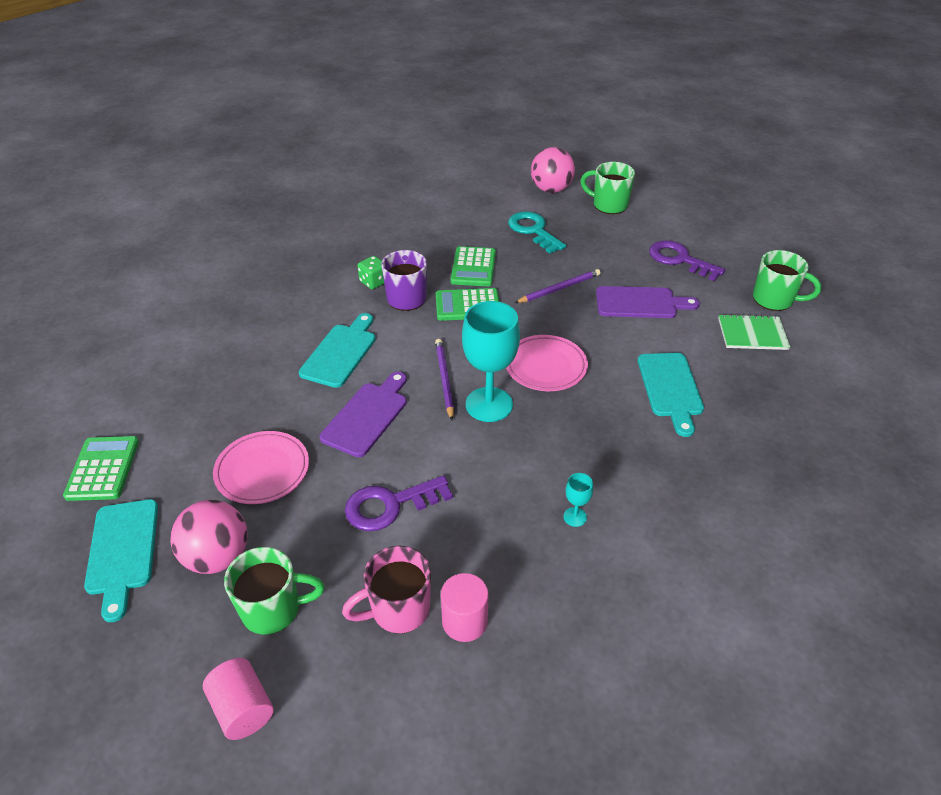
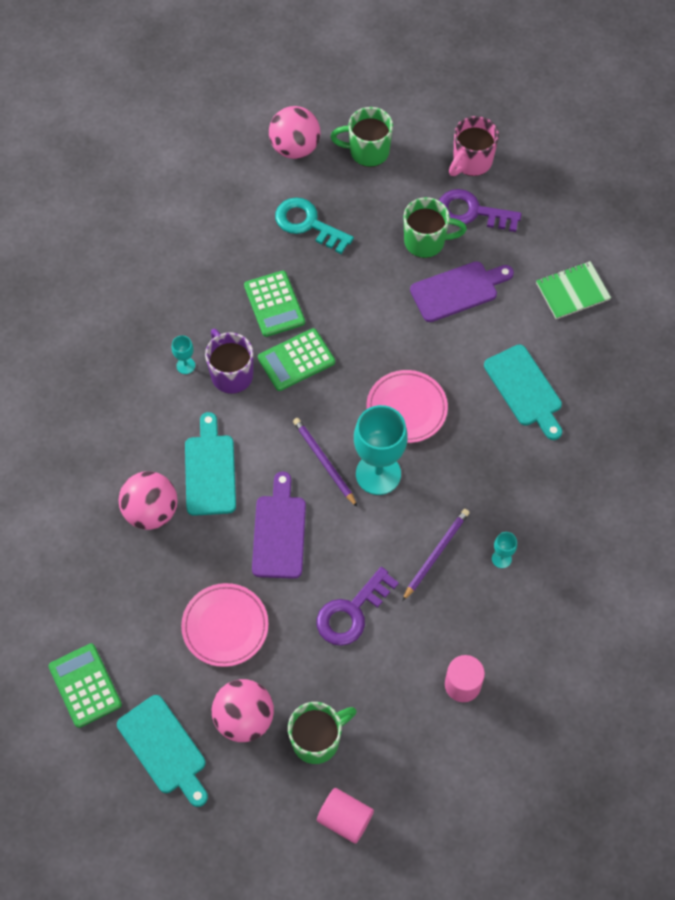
camera: 25 degrees left, 20 degrees up
pink mug [342,546,431,633] -> pink mug moved to [449,116,499,176]
green dice [357,256,384,289] -> turquoise goblet [172,336,195,374]
purple pencil [515,269,601,303] -> purple pencil moved to [402,509,470,601]
green mug [753,250,821,311] -> green mug moved to [404,197,467,258]
none -> pink ball [119,471,178,530]

